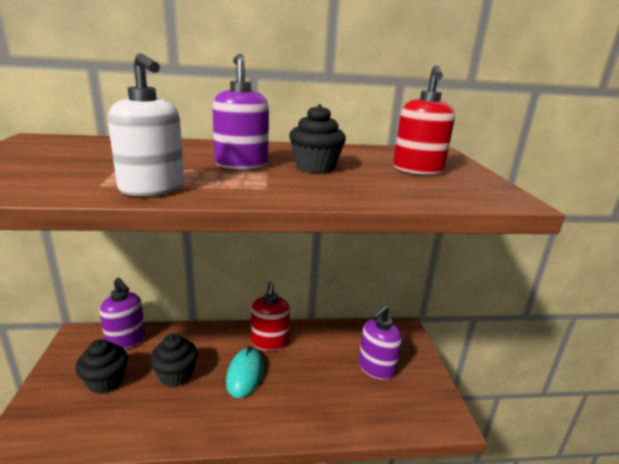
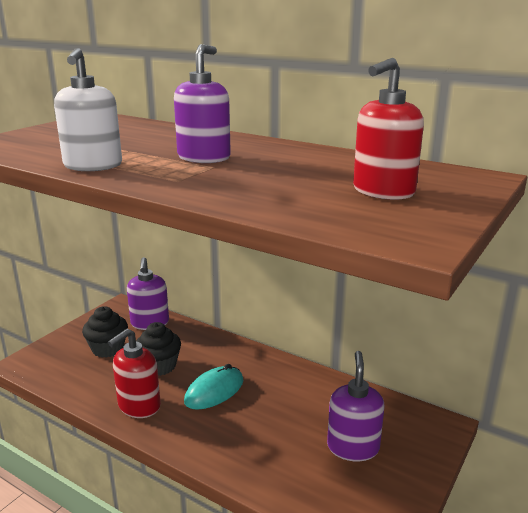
camera: 40 degrees right, 0 degrees up
red soap dispenser [251,282,290,351] -> red soap dispenser moved to [108,329,161,418]
black cupcake [289,104,346,173] -> none
purple soap dispenser [359,305,402,380] -> purple soap dispenser turned 105 degrees clockwise [327,351,384,461]

